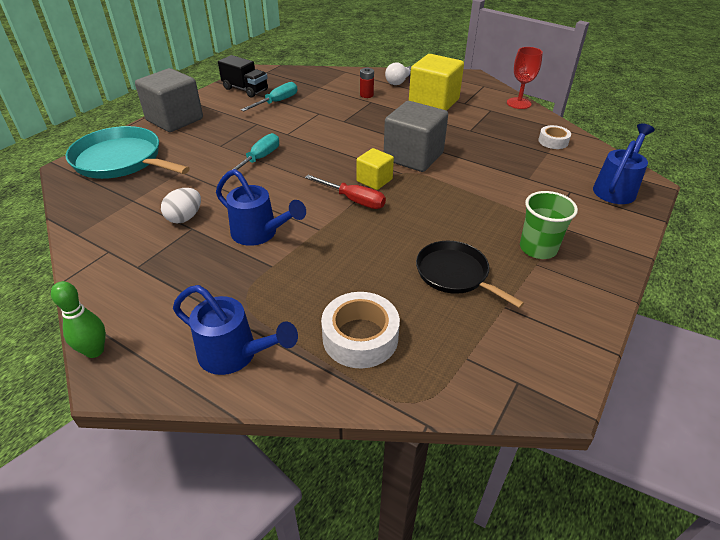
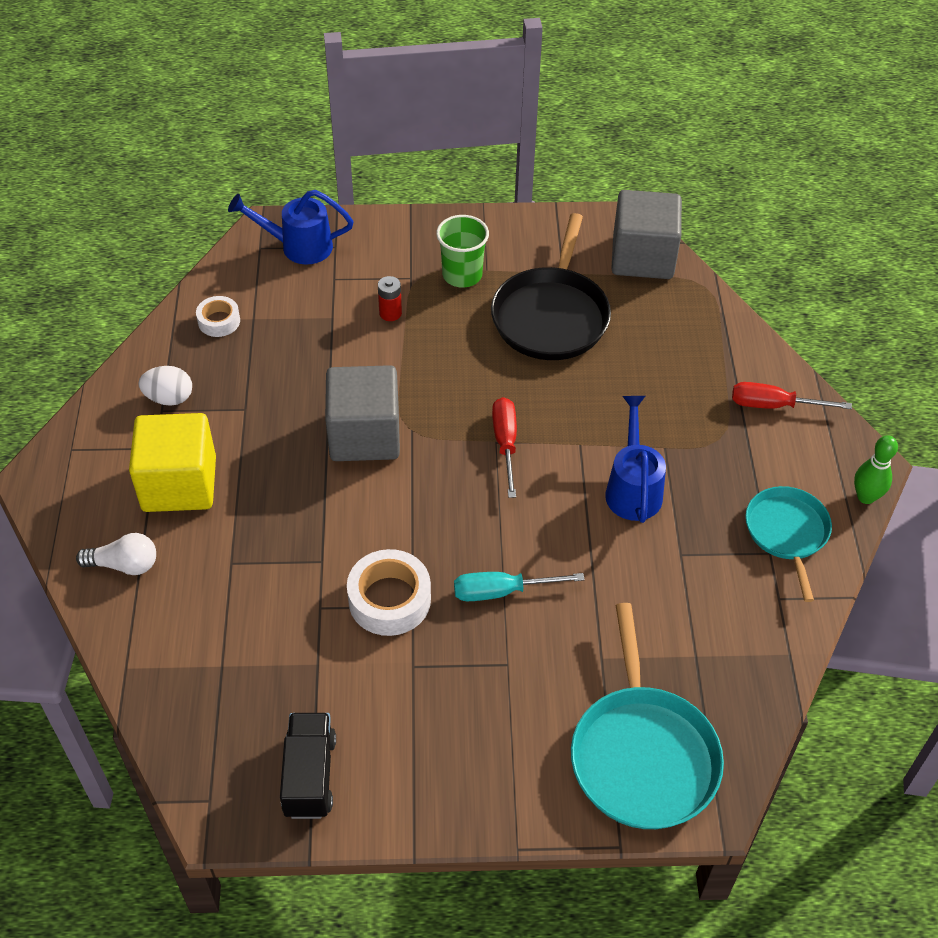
camera: 125 degrees left, 10 degrees up
grey cube [135,68,203,132] -> grey cube moved to [611,190,682,279]
white egg [161,188,201,223] -> white egg moved to [139,366,192,406]
blue watering can [173,285,298,375] -> red screwdriver [732,382,852,409]
turquoise screwdriver [241,82,297,111] -> none
white tape [321,292,400,368] -> white tape moved to [347,549,431,636]
yellow cube [356,148,394,190] -> none
red battery [360,67,374,98] -> red battery moved to [378,276,402,321]
black pan [416,241,524,308] -> black pan [491,213,611,360], size x1.57
red goblet [507,47,543,109] -> none
none -> turquoise pan [745,486,832,602]

